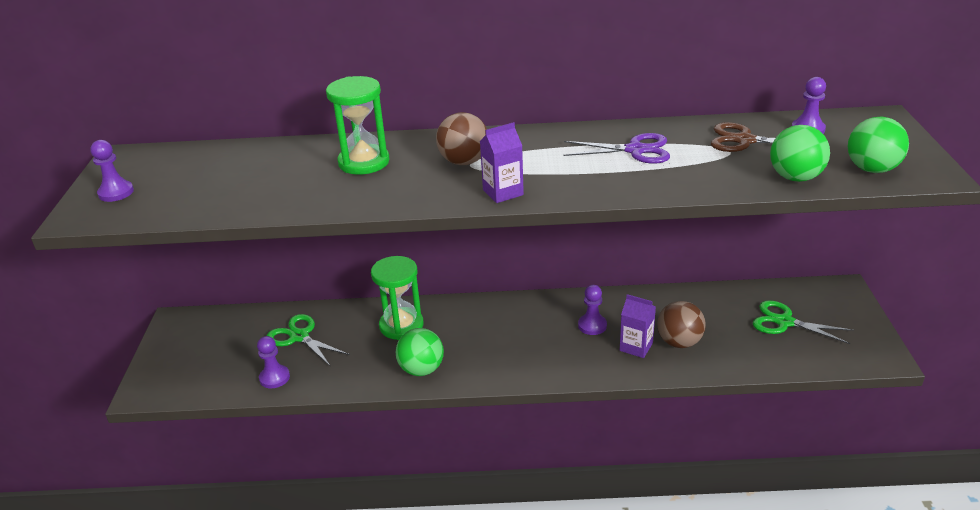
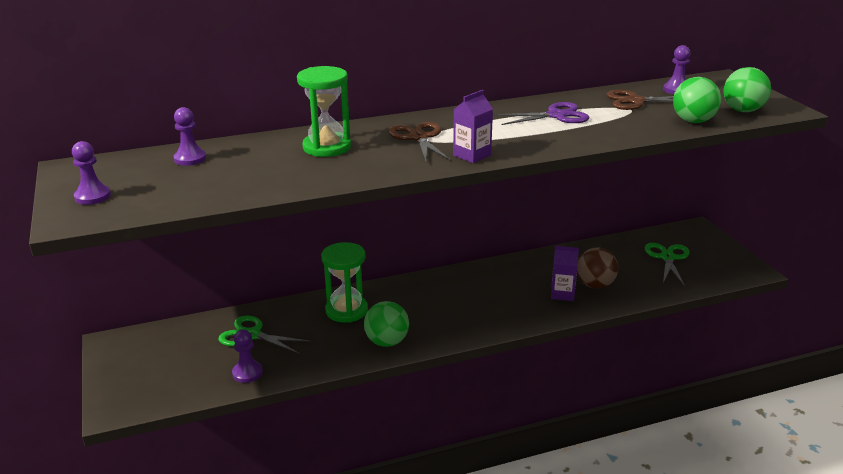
camera: 20 degrees left, 5 degrees down
brown ball [436,112,487,165] -> brown scissors [389,122,451,162]
purple pawn [578,285,607,335] -> purple pawn moved to [174,107,206,166]
green scissors [753,300,854,344] -> green scissors turned 90 degrees clockwise [644,243,690,287]

